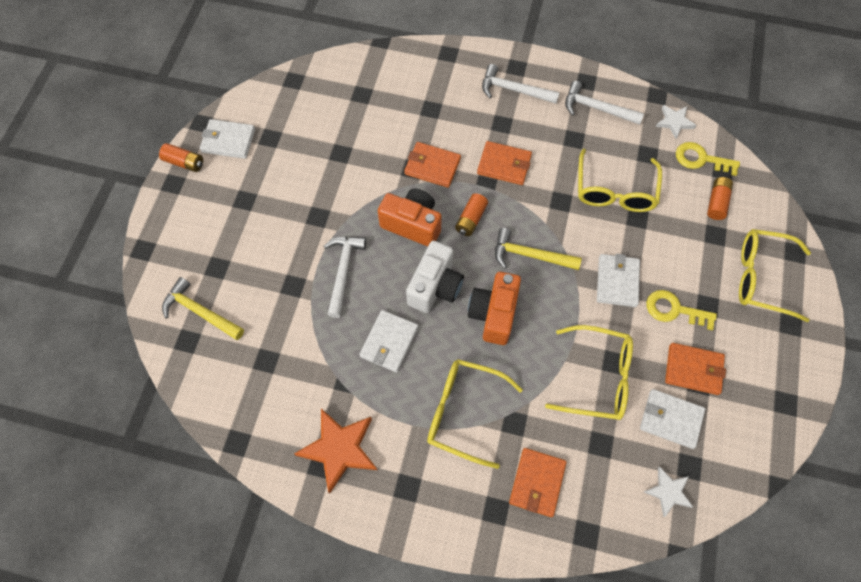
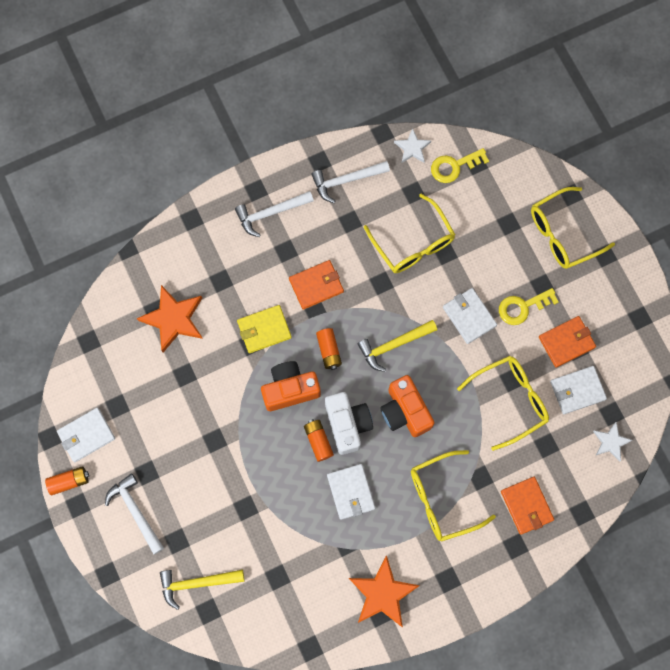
camera: 40 degrees left, 10 degrees up
white hammer [324,237,366,318] -> white hammer moved to [105,473,164,554]
orange wallet [404,142,461,188] -> yellow wallet [237,305,292,353]
orange battery [707,177,733,220] -> orange battery moved to [304,419,334,462]
none -> orange star [137,285,203,352]

